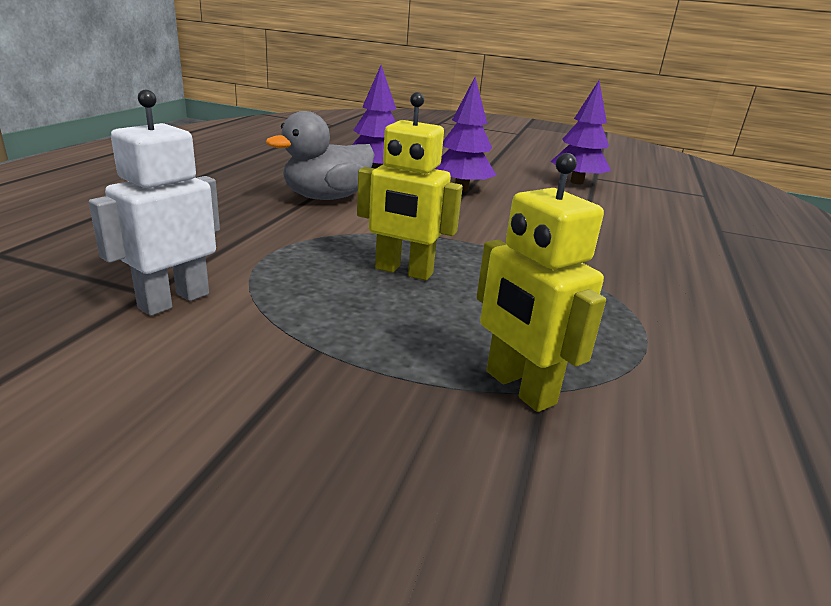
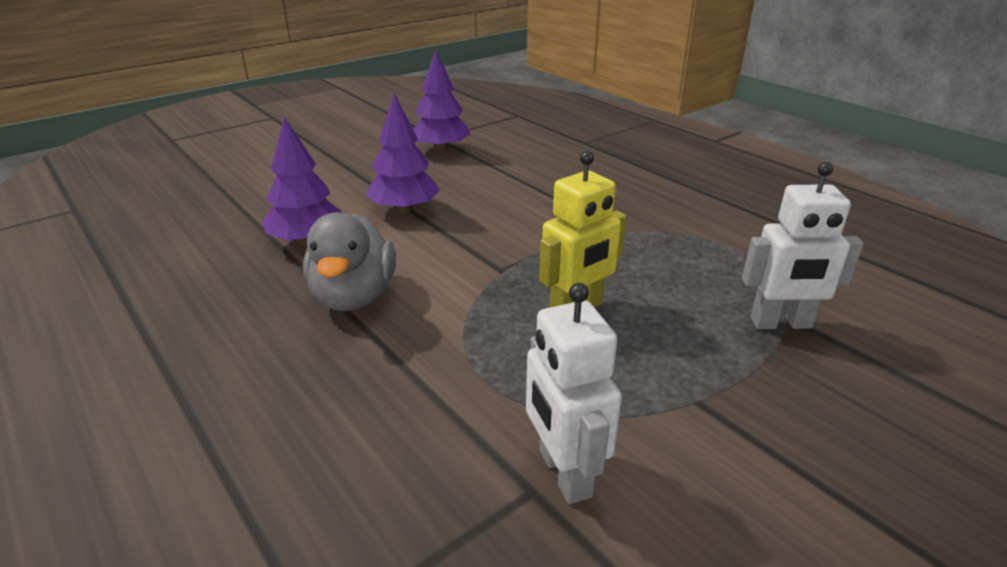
camera: 55 degrees left, 5 degrees up
yellow robot [476,153,606,412] -> white robot [742,162,864,329]

